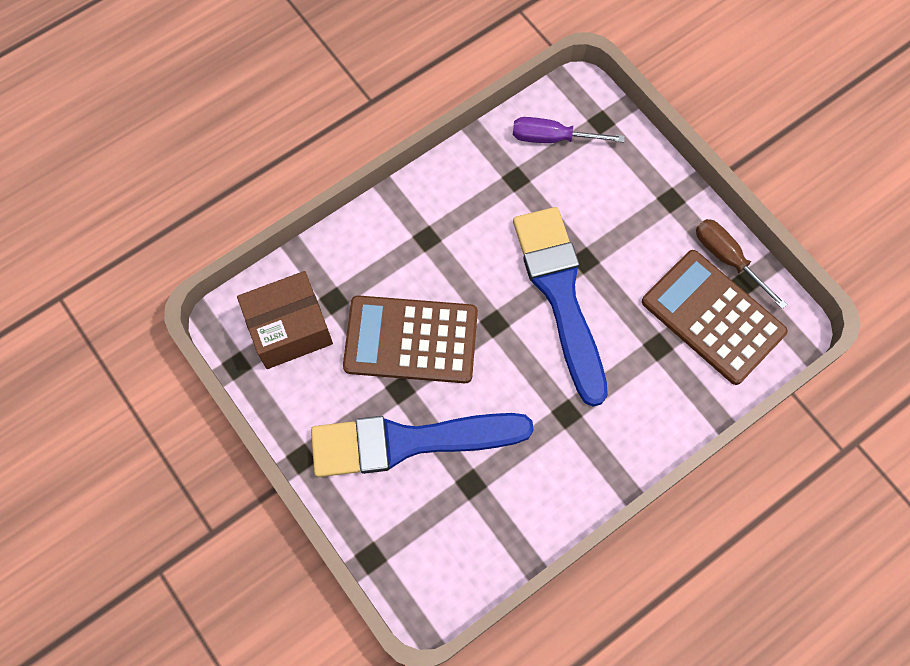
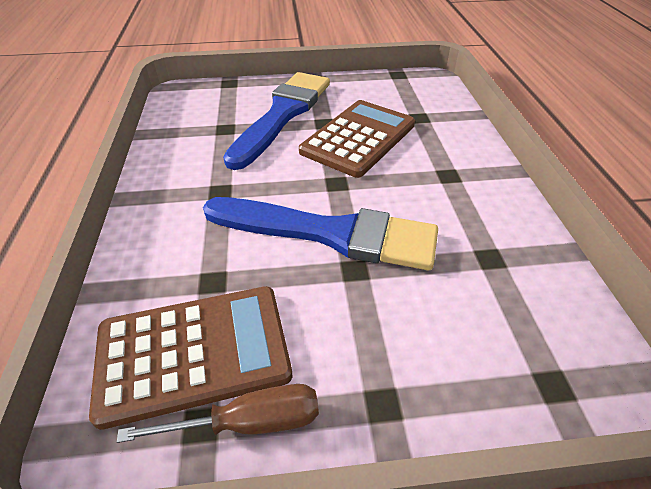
camera: 120 degrees right, 25 degrees down
brown box [237,271,333,369] -> none
purple screwdriver [513,117,625,143] -> none

